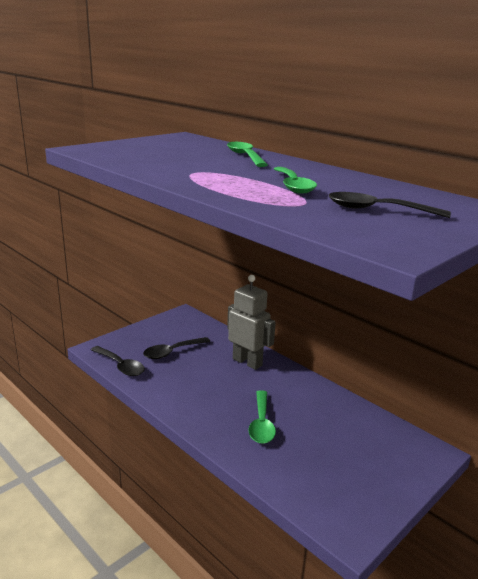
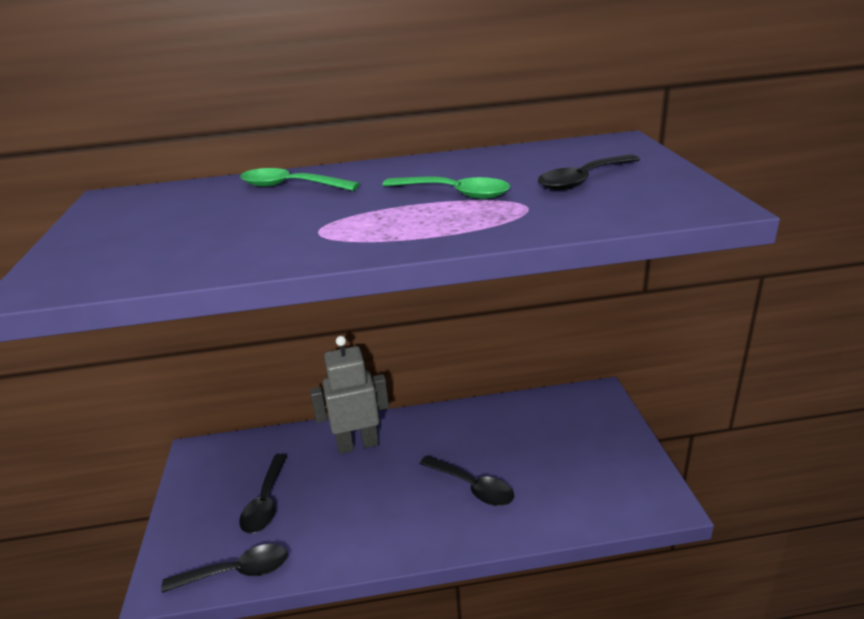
camera: 50 degrees left, 5 degrees up
green spoon [248,390,276,444] -> black spoon [420,455,514,506]

